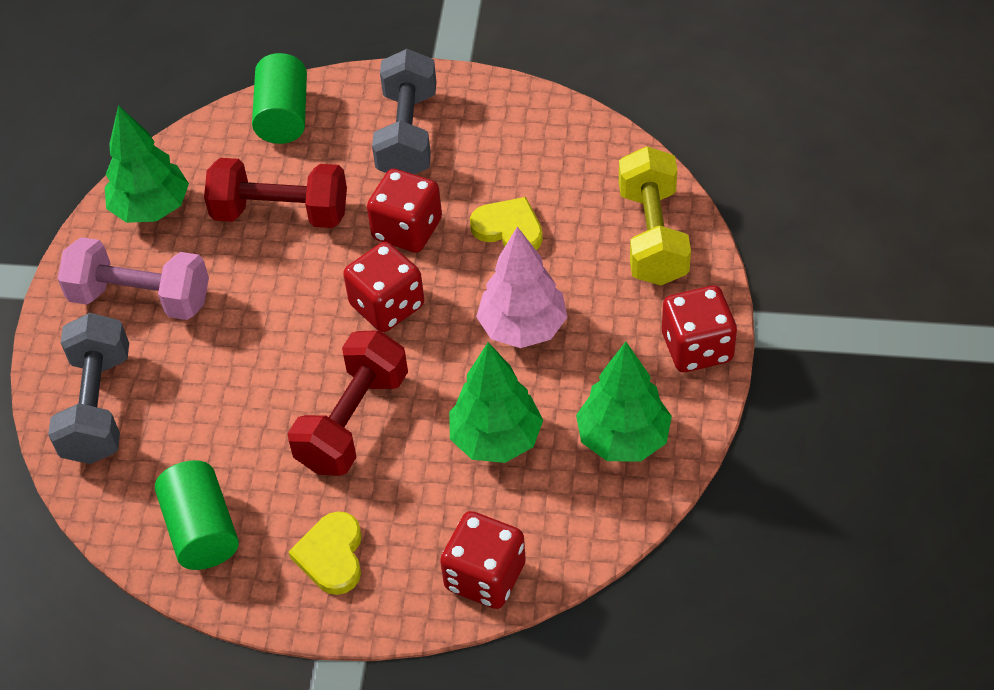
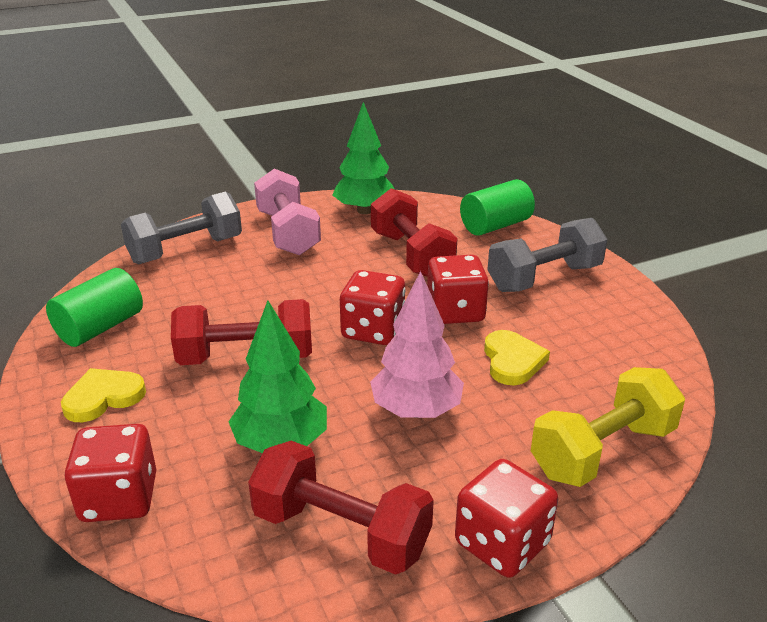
camera: 55 degrees right, 20 degrees down
green tree [576,342,672,462] -> red dumbbell [248,441,434,575]

